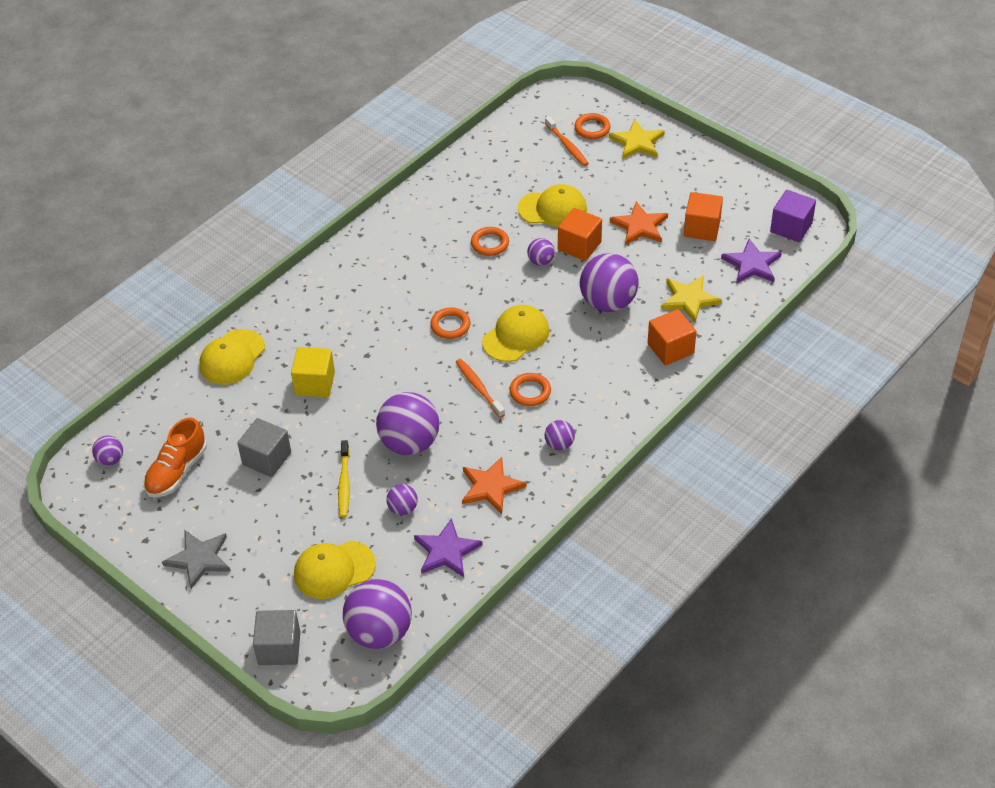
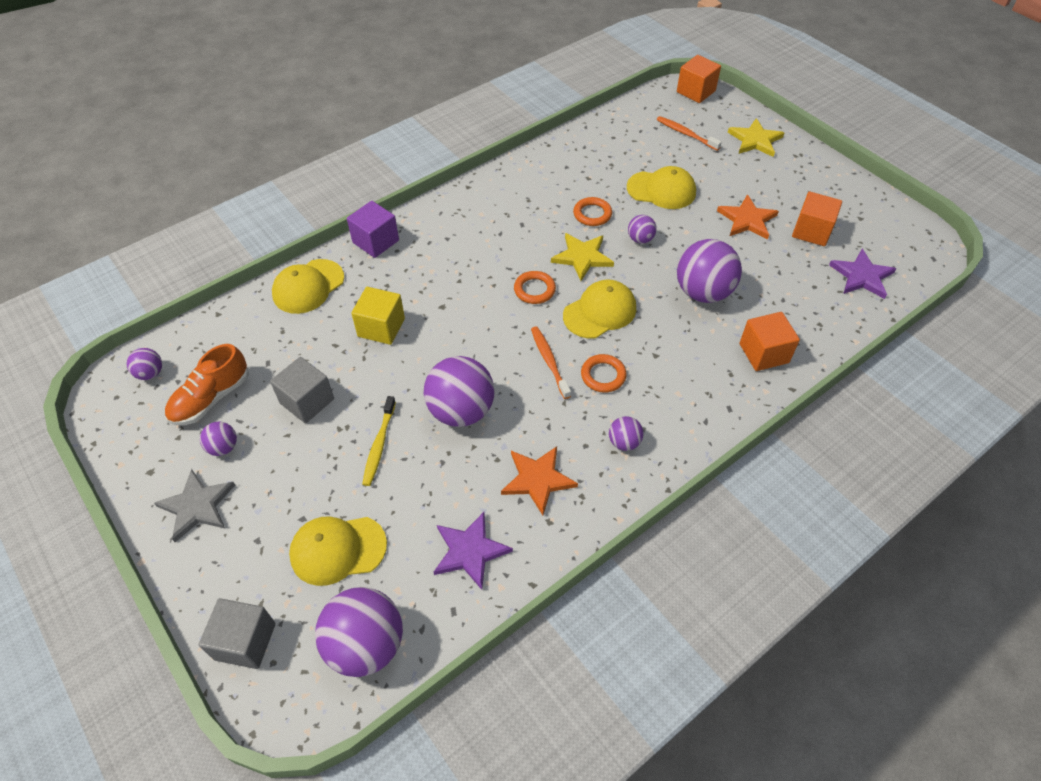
camera: 10 degrees right, 5 degrees up
purple ball [386,484,418,515] -> purple ball moved to [200,422,237,456]
orange toothbrush [545,116,589,166] -> orange toothbrush turned 150 degrees clockwise [657,116,722,151]
orange cube [558,208,602,261] -> orange cube moved to [677,55,721,103]
orange ring [574,113,611,139] -> none
yellow star [661,275,722,322] -> yellow star moved to [551,233,614,281]
purple cube [770,190,816,242] -> purple cube moved to [347,201,399,258]

